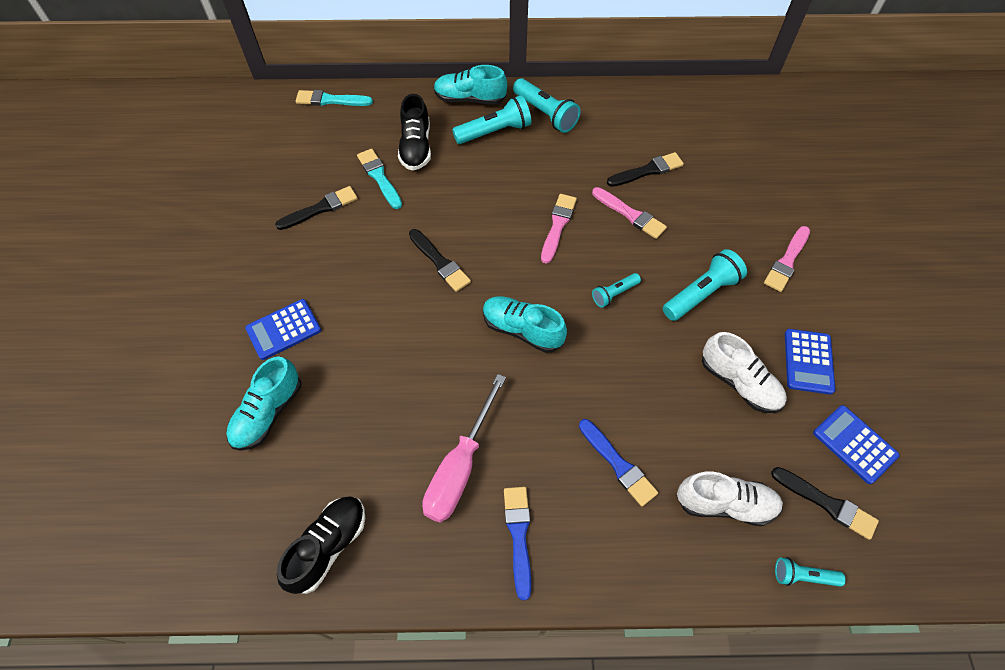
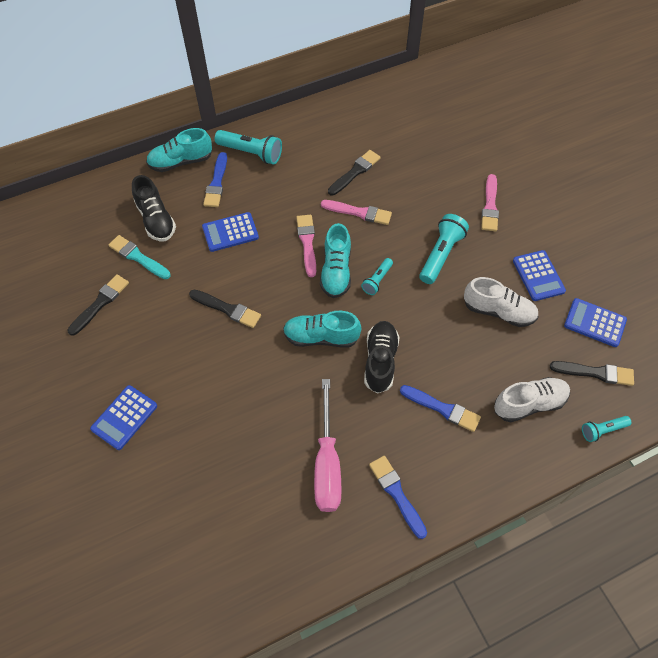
camera: 25 degrees left, 0 degrees up
turquoise shoe [226,356,301,451] -> turquoise shoe moved to [320,223,351,298]
black shoe [277,497,365,594] -> black shoe moved to [364,321,399,394]
turquoise brush [296,90,373,106] -> none
turquoise flashlight [452,95,531,144] -> blue brush [203,152,227,207]
none -> blue calculator [202,212,259,252]

